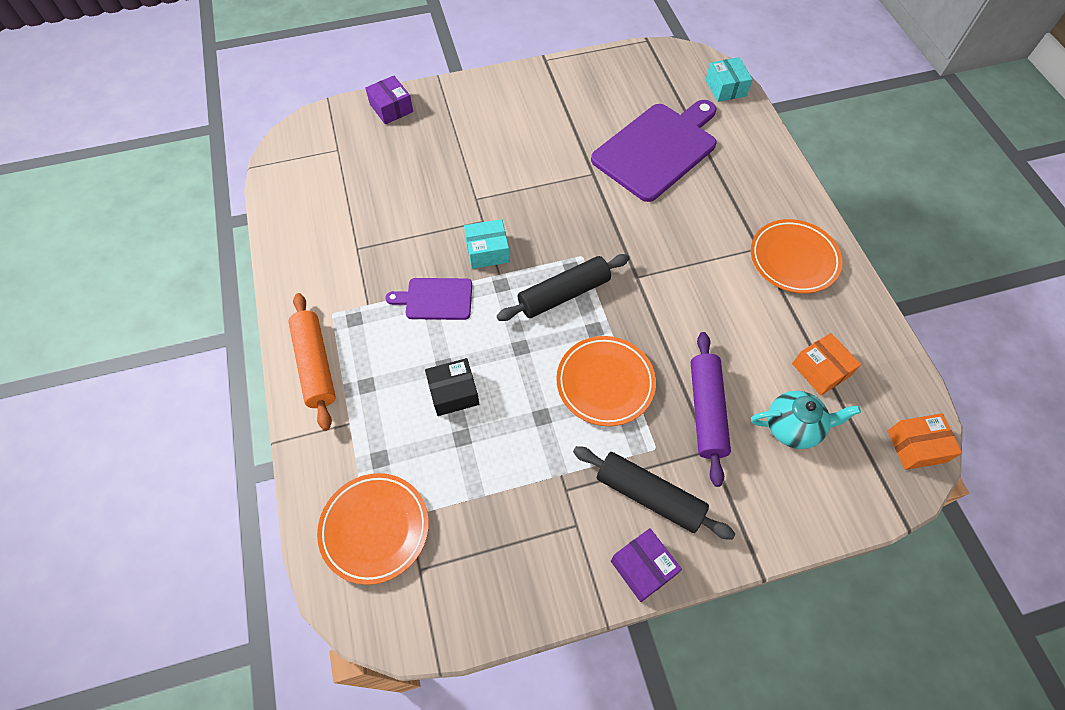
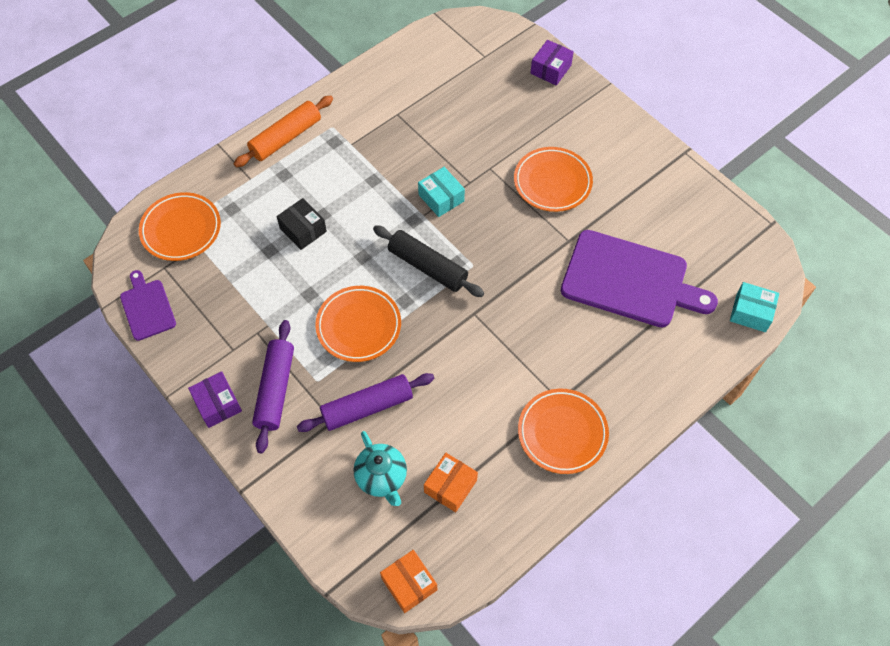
camera: 65 degrees right, 0 degrees up
purple cutting board [385,278,472,320] -> purple cutting board moved to [120,270,176,341]
black rolling pin [573,446,735,540] -> purple rolling pin [252,320,294,453]
purple box [611,528,682,602] -> purple box turned 60 degrees counterclockwise [188,371,242,428]
turquoise box [706,57,753,102] -> turquoise box turned 60 degrees clockwise [730,282,779,332]
none -> orange plate [514,147,593,212]

